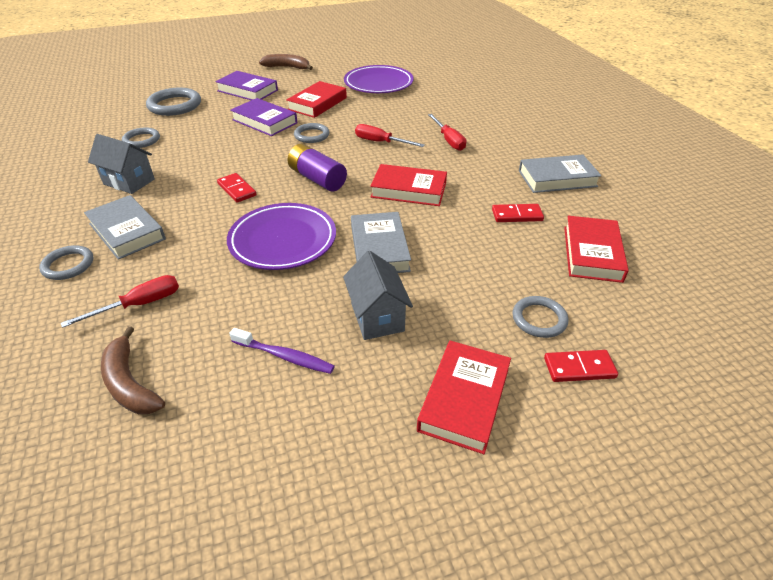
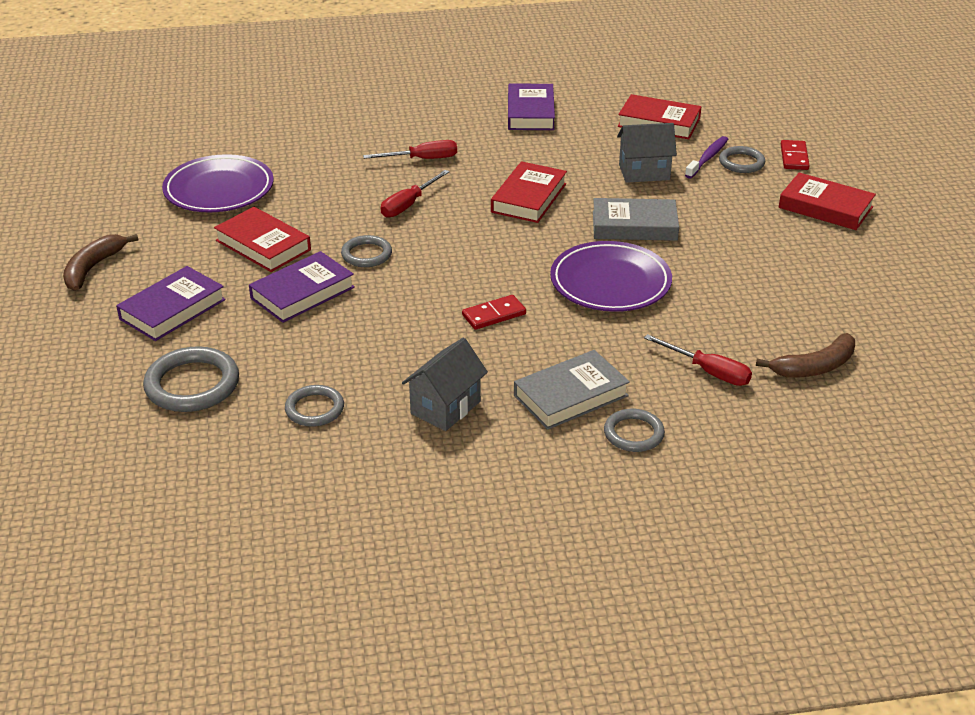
camera: 80 degrees left, 5 degrees down
red screwdriver [61,275,179,328] -> red screwdriver turned 150 degrees clockwise [644,334,752,386]
purple toothbrush [229,328,335,374] -> purple toothbrush moved to [685,136,728,179]
purple battery [288,144,347,192] -> none
grey house [343,251,413,340] -> grey house moved to [617,123,677,183]
red domino [492,204,544,222] -> none
grey book [519,154,602,193] -> purple book [508,83,555,130]

